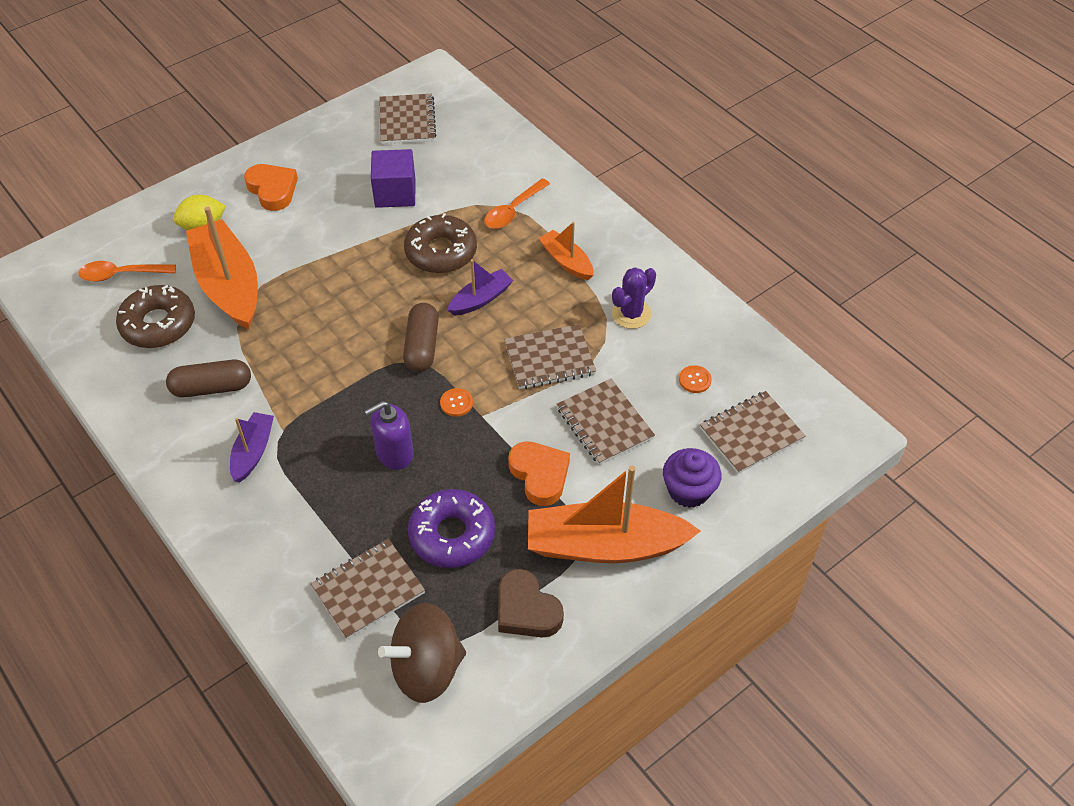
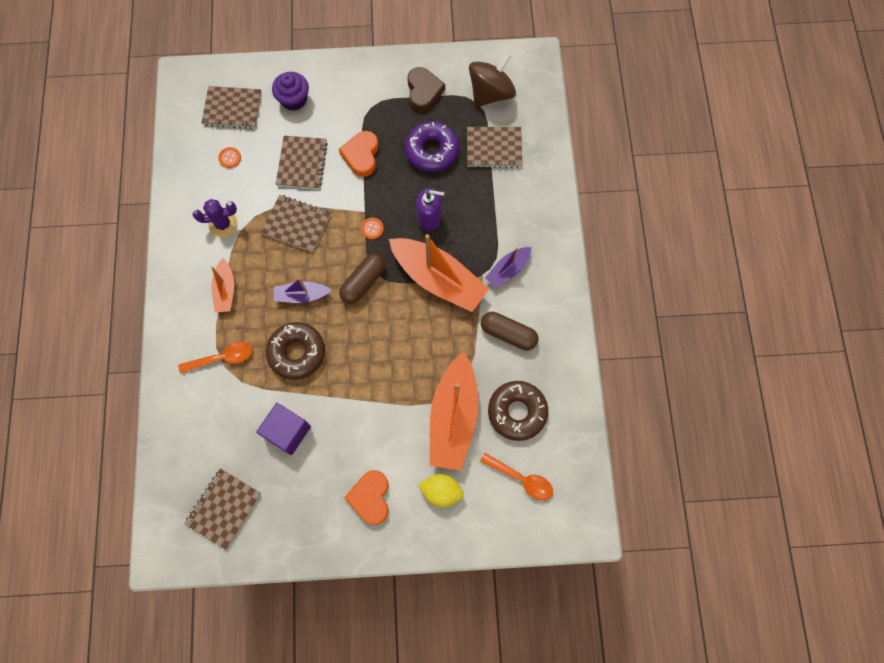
camera: 145 degrees left, 20 degrees up
brown spinning top [378,603,466,703] -> brown spinning top turned 60 degrees counterclockwise [469,52,516,107]
orange boat [528,466,701,563] -> orange boat moved to [389,234,489,312]

